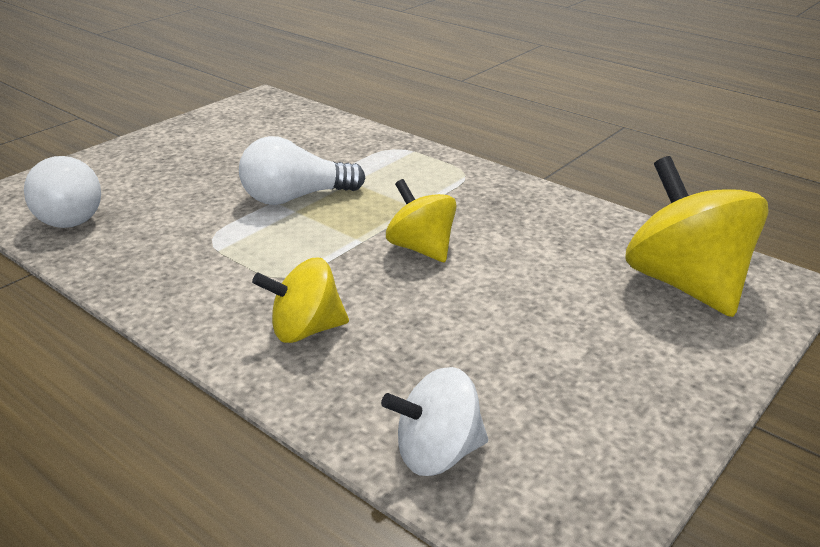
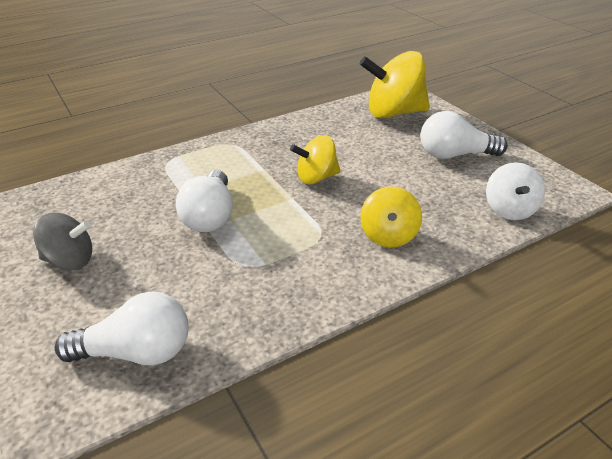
camera: 70 degrees left, 5 degrees up
none -> grey spinning top [33,213,92,270]
none -> white light bulb [421,111,508,159]

